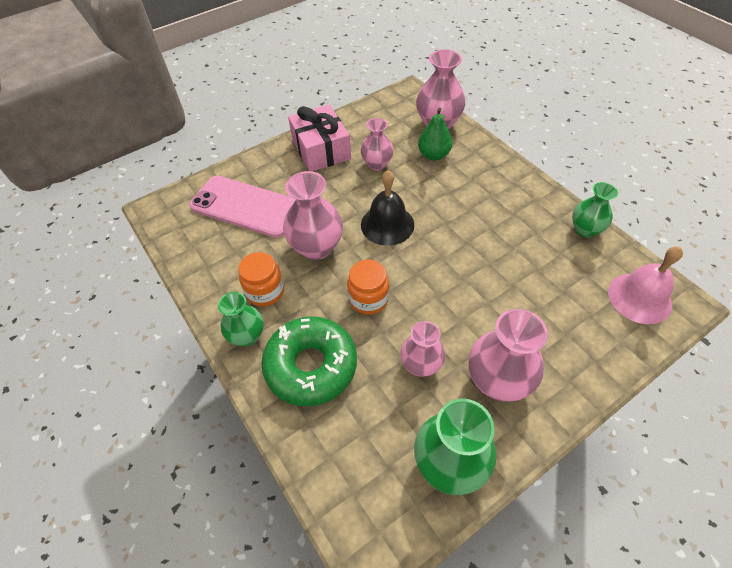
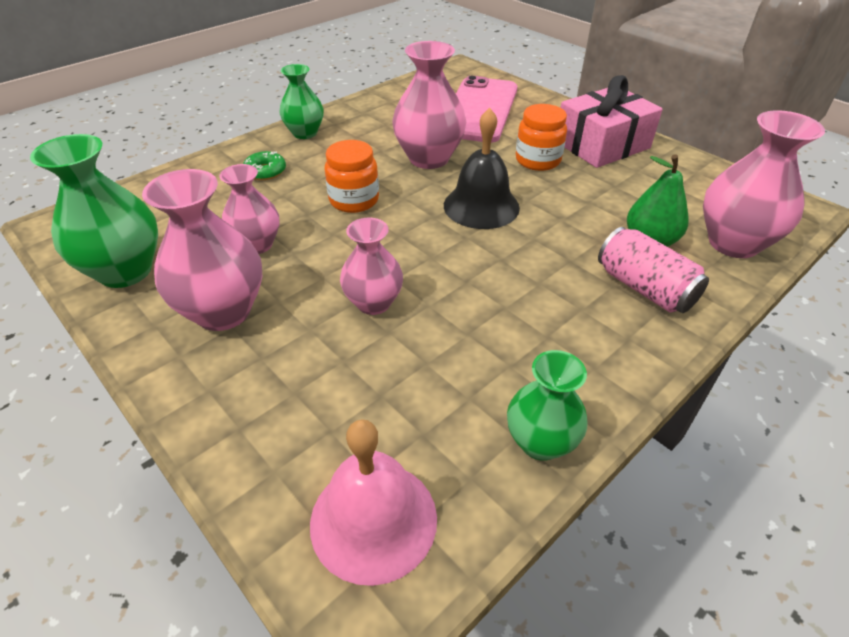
camera: 80 degrees right, 10 degrees down
orange jar [238,252,284,306] -> orange jar moved to [516,104,567,171]
green donut [261,316,357,406] -> green donut [243,151,286,180], size x0.42
pink vase [361,118,394,171] -> pink vase moved to [340,218,403,315]
none -> pink can [598,227,709,313]

